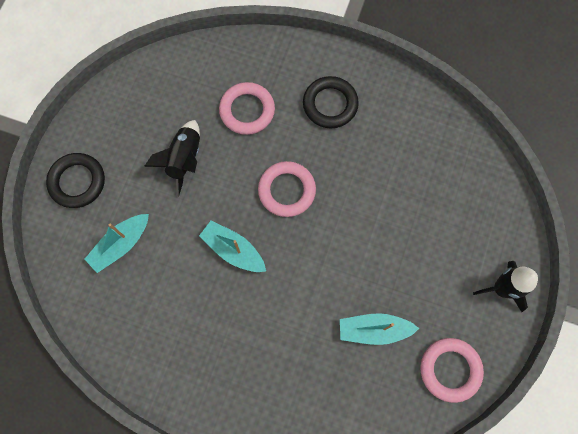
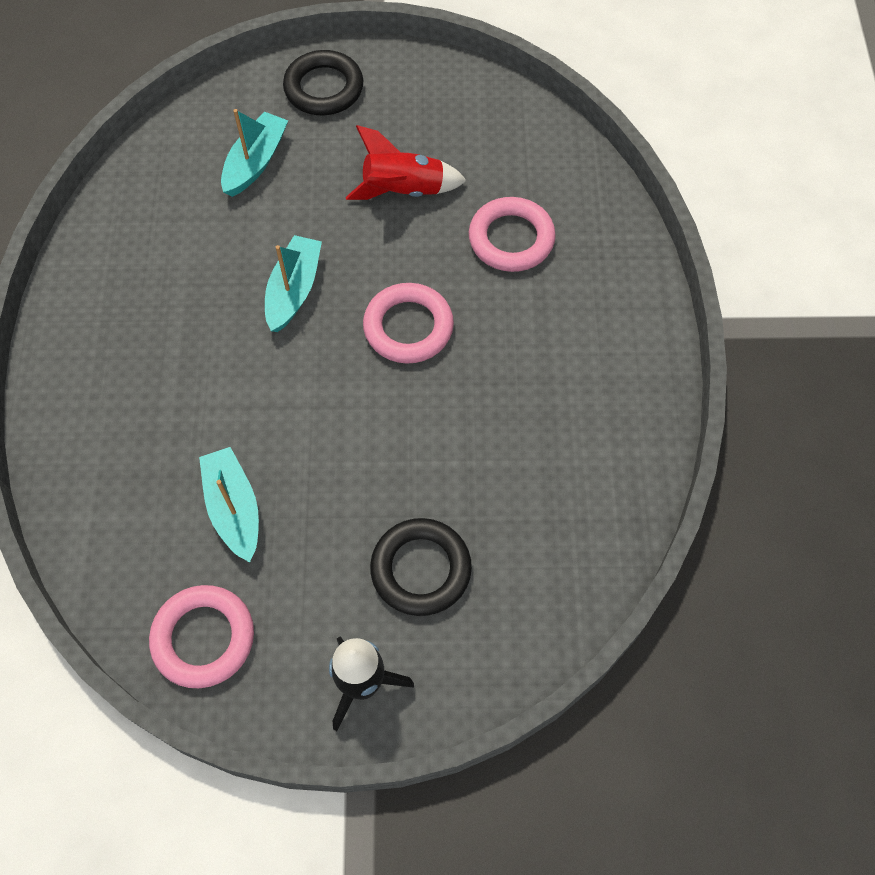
camera: 70 degrees right, 10 degrees down
turquoise boat [84,214,149,273] -> turquoise boat turned 90 degrees clockwise [221,109,288,197]
black rocket [144,120,200,197] -> red rocket [346,125,467,200]
black ring [303,76,359,128] -> black ring moved to [370,518,472,616]

